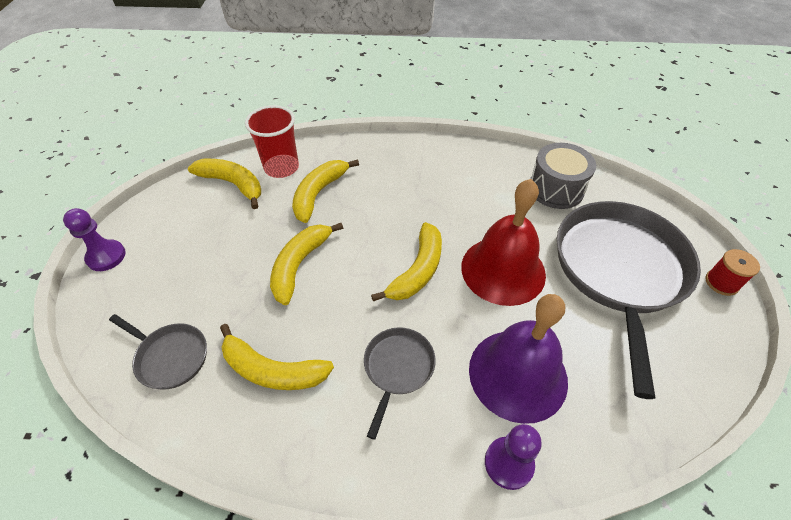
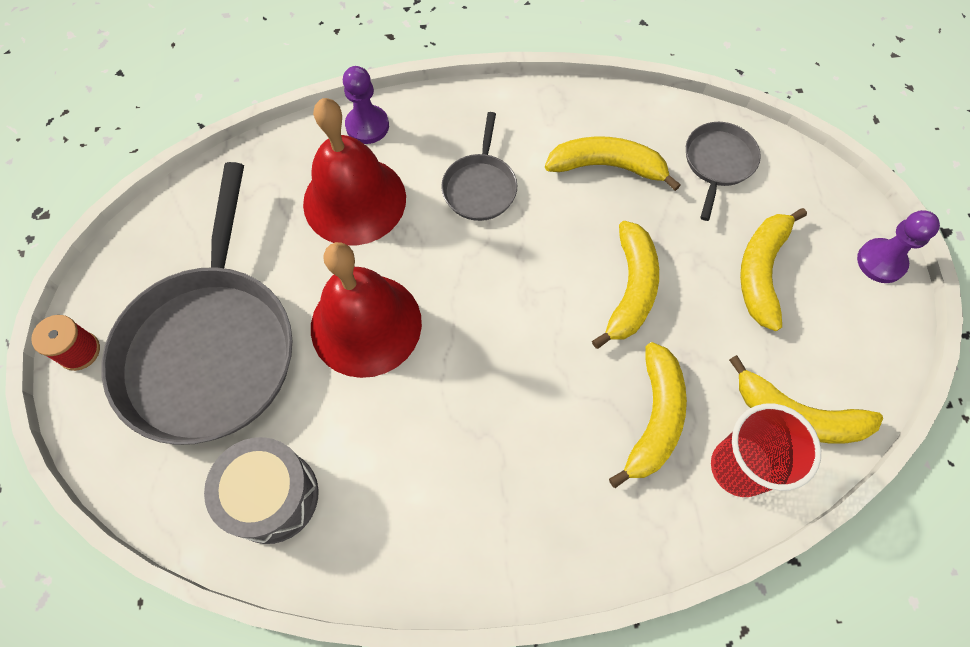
camera: 170 degrees right, 15 degrees up
grey pan [109,314,207,390] -> grey pan turned 90 degrees clockwise [686,122,761,221]
yellow banana [371,222,442,301] -> yellow banana moved to [740,208,807,331]
purple bell [469,294,568,424] -> red bell [303,98,406,246]

